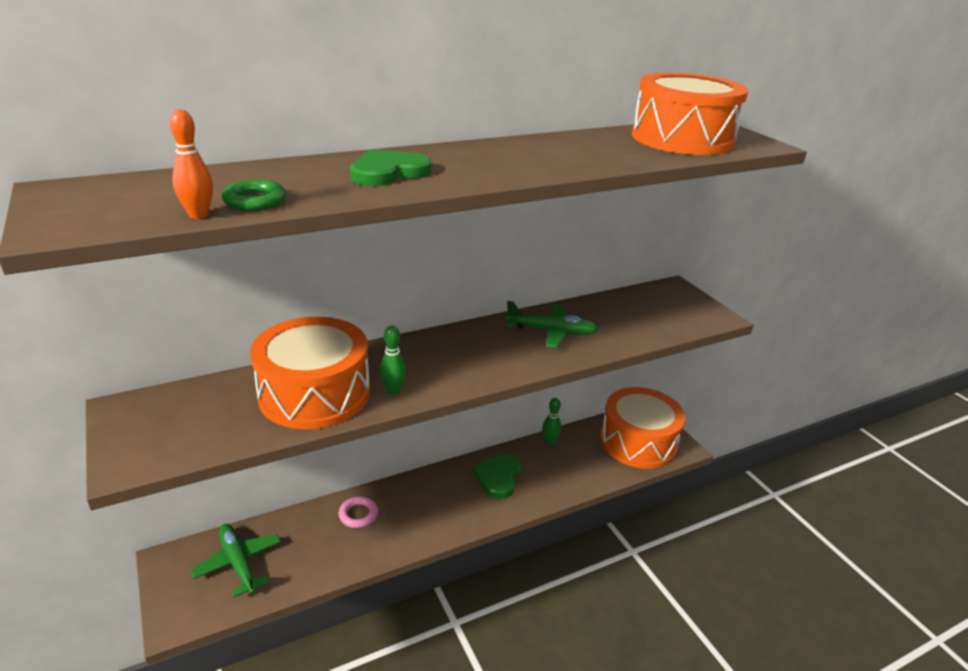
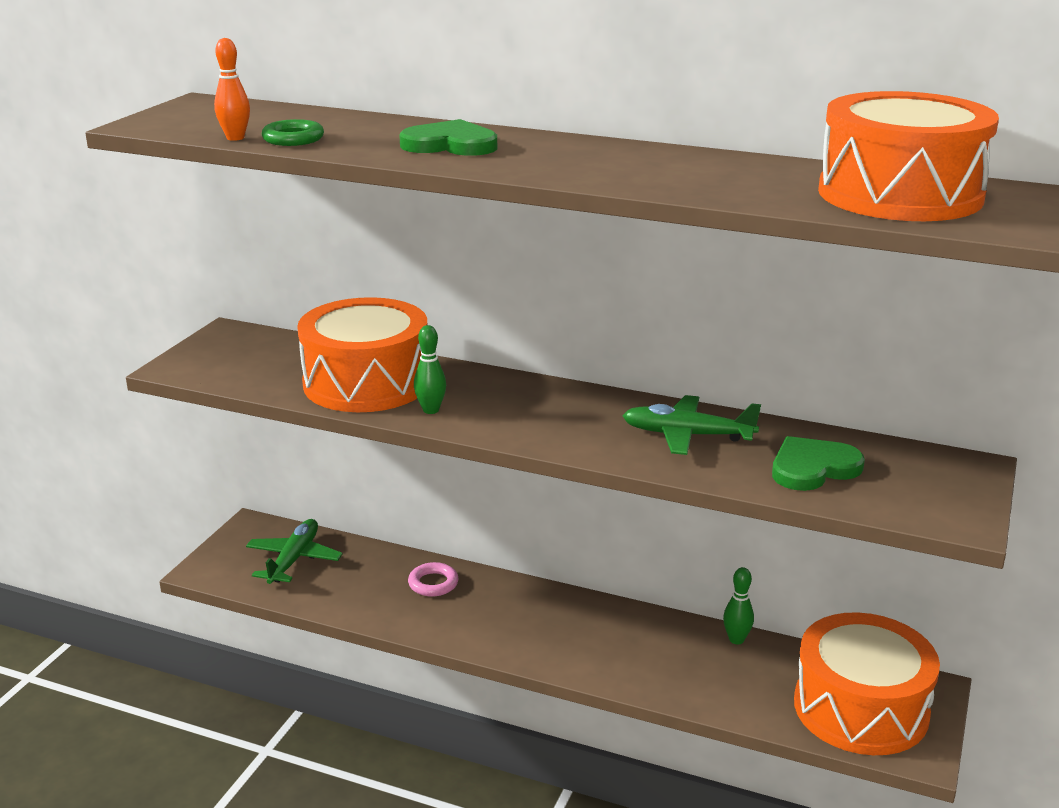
camera: 50 degrees right, 5 degrees down
green heart [472,454,521,499] -> green heart moved to [772,436,865,491]
green plane [506,301,598,348] -> green plane turned 135 degrees clockwise [623,395,761,455]

